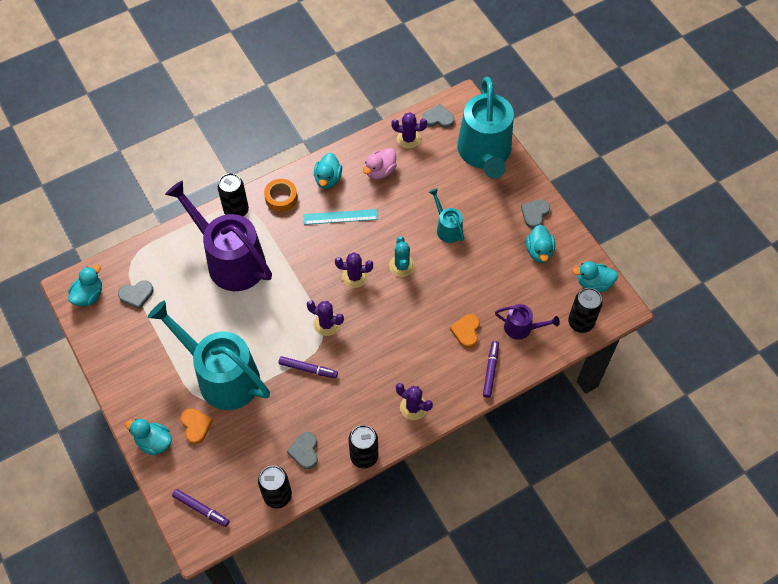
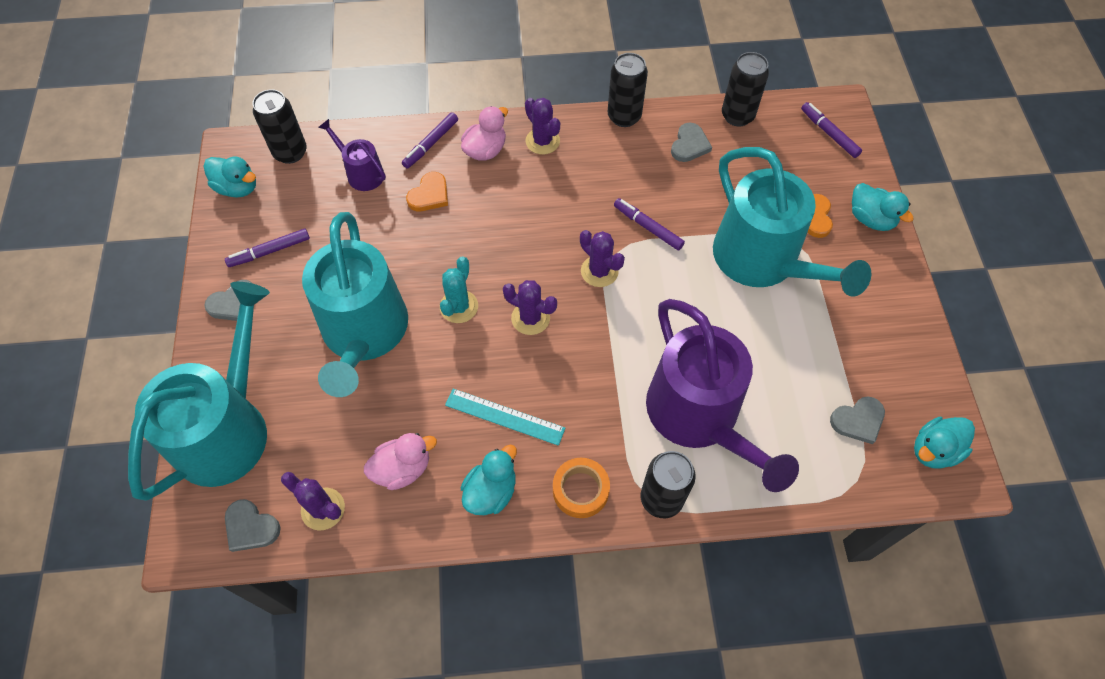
camera: 155 degrees left, 0 degrees up
grey heart [118,280,153,309] -> grey heart turned 150 degrees clockwise [830,397,885,444]
turquoise watering can [429,188,464,243] -> turquoise watering can [302,212,408,397], size x2.17
turquoise duck [526,225,555,263] -> purple marker [225,229,310,267]
none -> pink duck [461,106,508,161]

